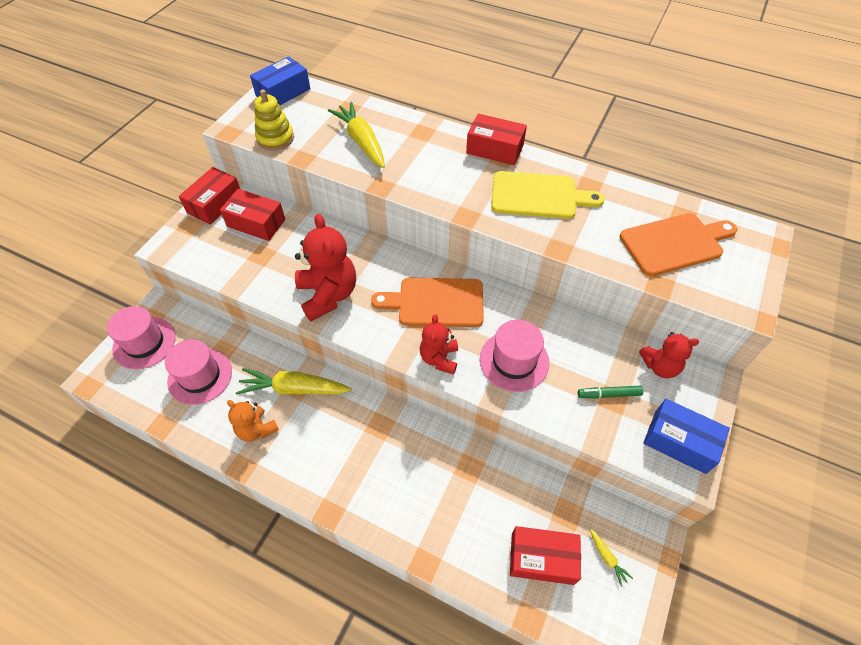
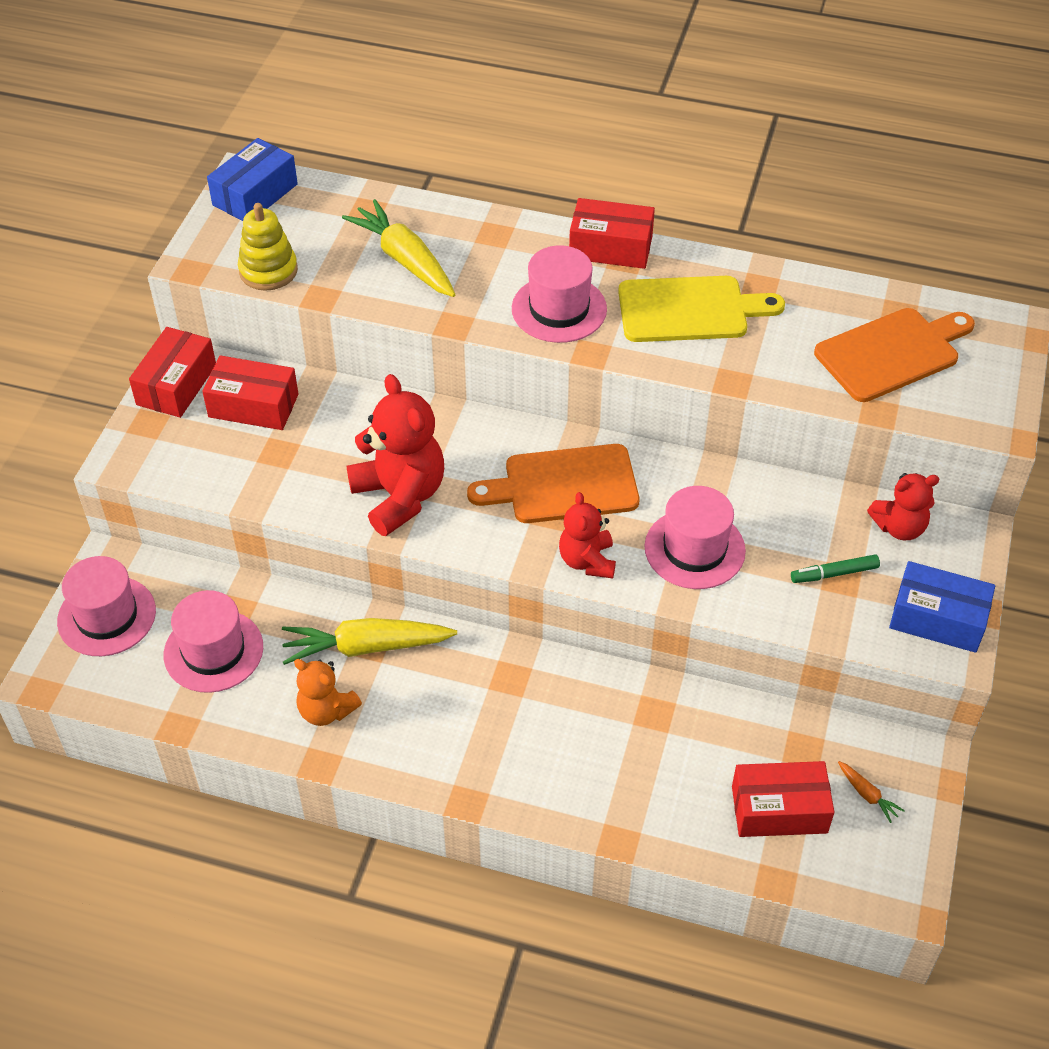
camera: 10 degrees left, 5 degrees down
yellow carrot [590,529,633,587] -> orange carrot [838,761,905,823]
none -> pink hat [512,245,607,343]

